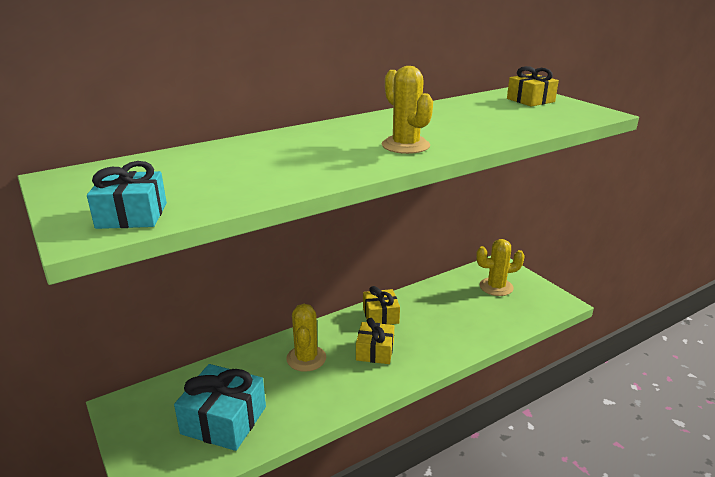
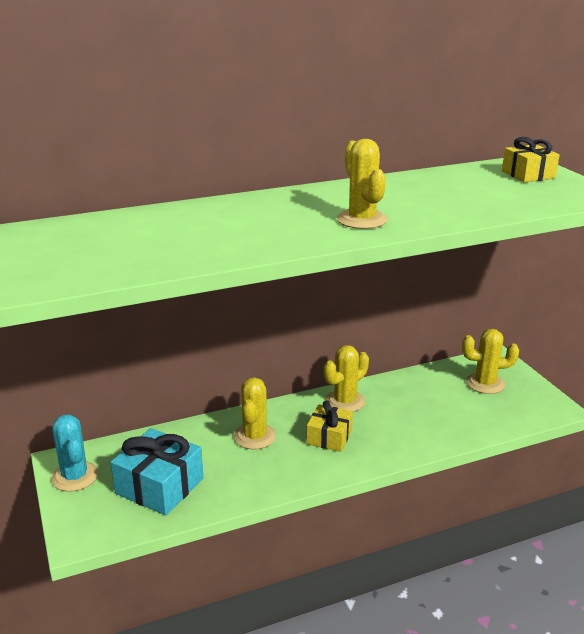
camera: 10 degrees right, 0 degrees up
turquoise gift [87,161,167,229] -> none
yellow gift [363,286,400,325] -> yellow cactus [324,345,369,412]
none -> turquoise cactus [51,414,98,492]

